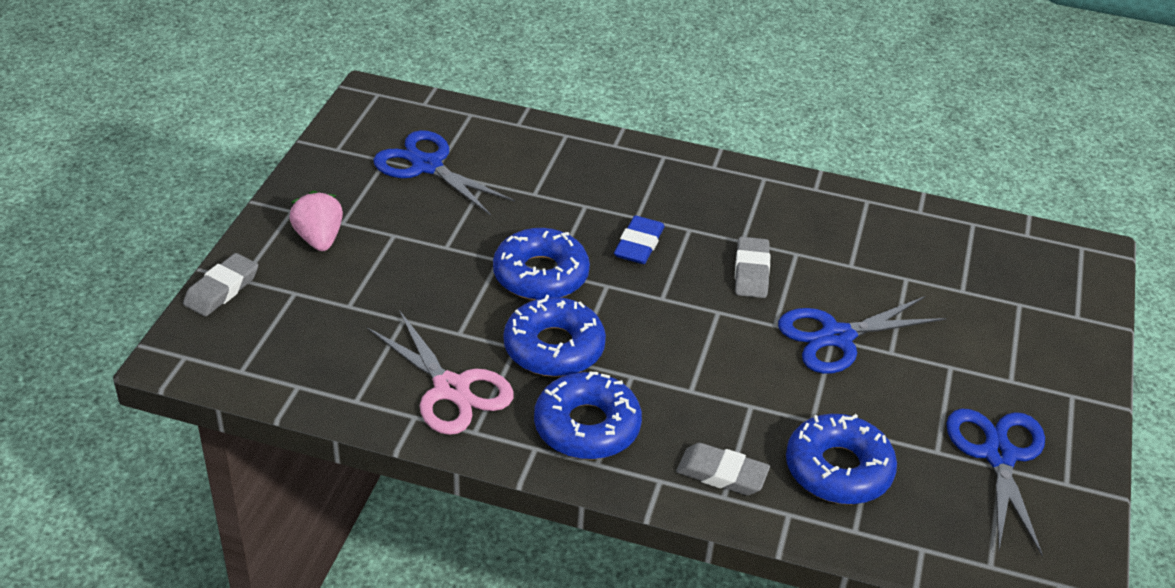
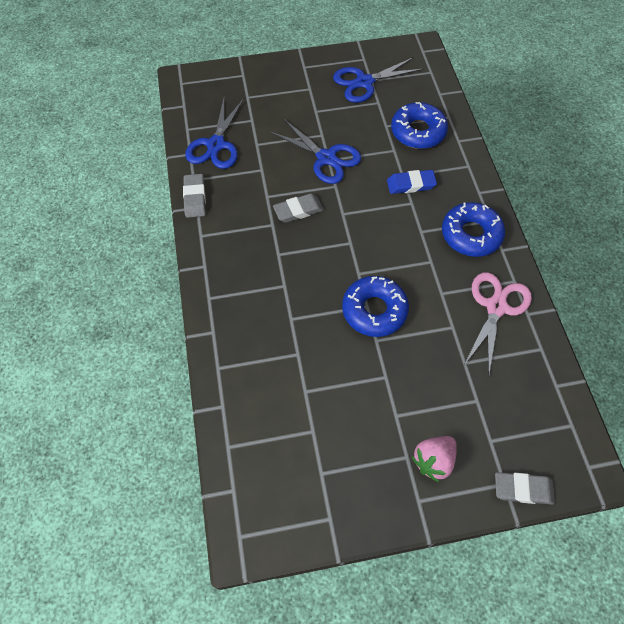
camera: 115 degrees left, 20 degrees up
blue scissors [373,130,515,216] -> blue scissors moved to [185,98,244,169]
blue donut [503,295,606,377] -> none
blue eraser [614,216,664,264] -> blue eraser moved to [387,170,437,194]
grey eraser [676,443,770,496] -> grey eraser moved to [183,174,206,218]

